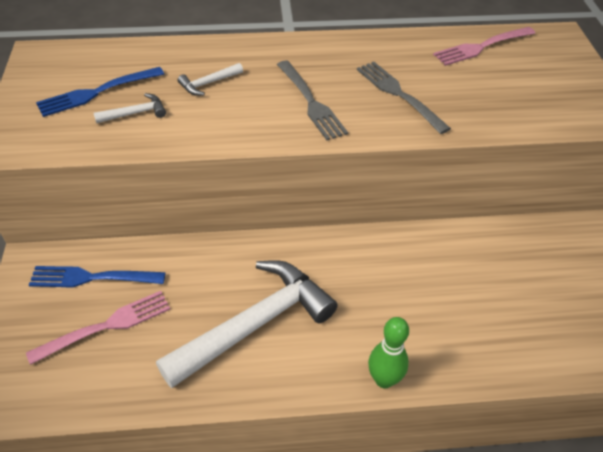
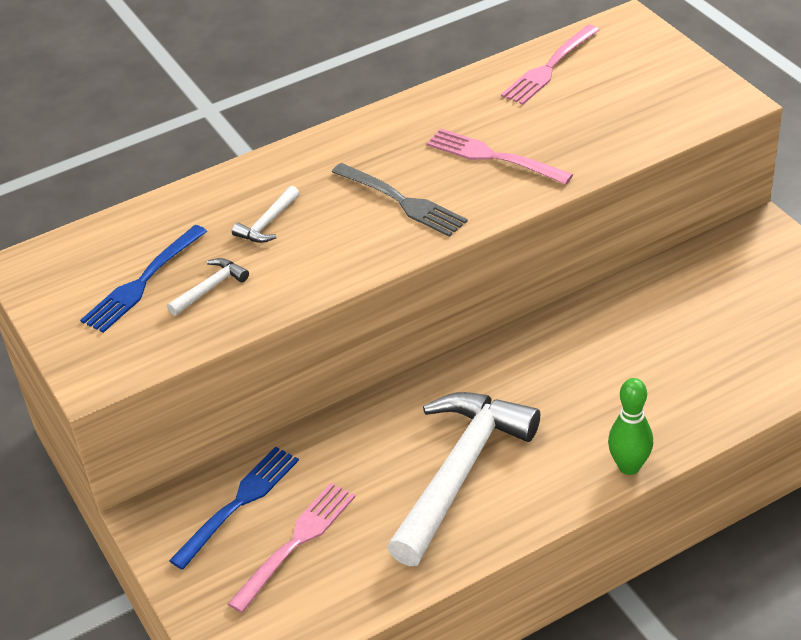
camera: 20 degrees left, 5 degrees down
blue fork [29,266,165,288] -> blue fork turned 150 degrees clockwise [169,446,299,570]
grey fork [357,62,451,134] -> pink fork [427,128,573,185]

